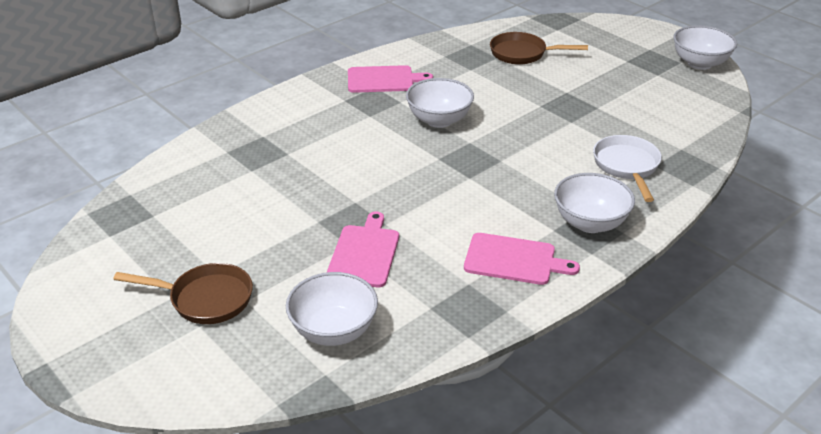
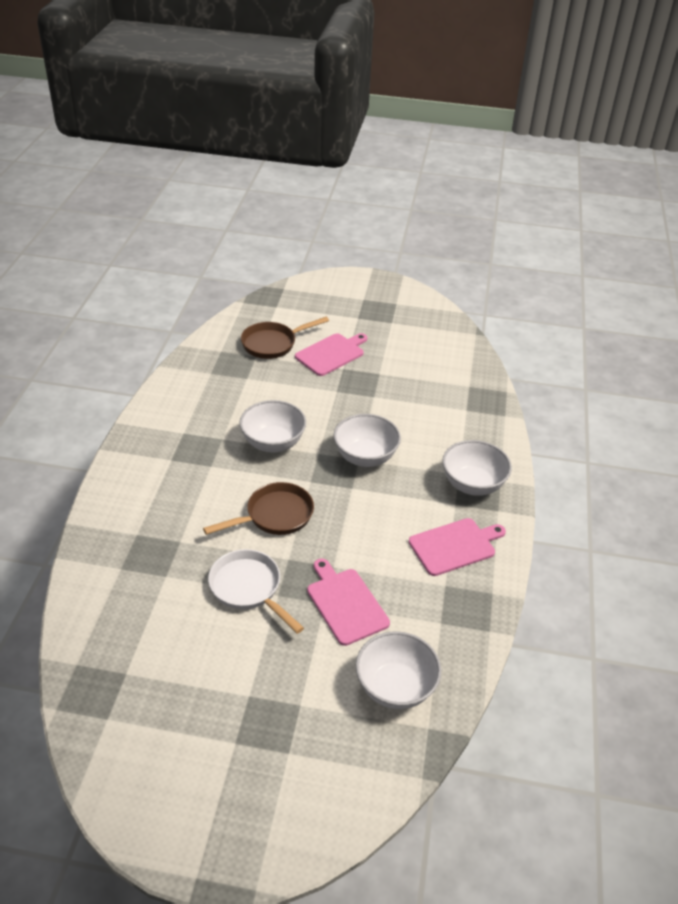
camera: 40 degrees left, 5 degrees up
brown pan [113,263,253,324] -> brown pan moved to [203,482,314,535]
pink cutting board [348,65,433,93] -> pink cutting board moved to [295,333,367,376]
white pan [593,135,662,202] -> white pan moved to [208,549,304,634]
white bowl [673,25,737,70] -> white bowl moved to [333,414,401,467]

